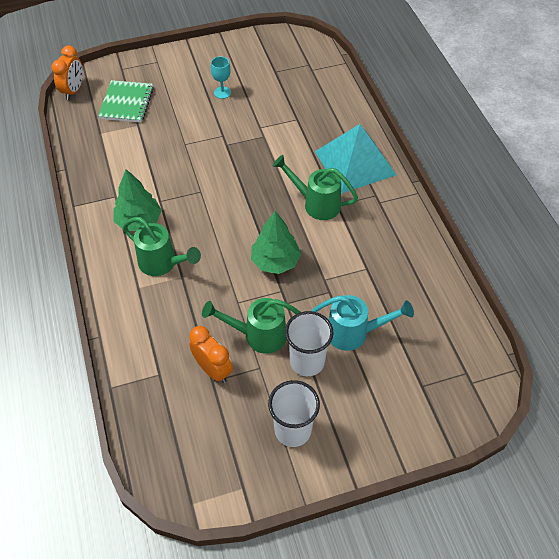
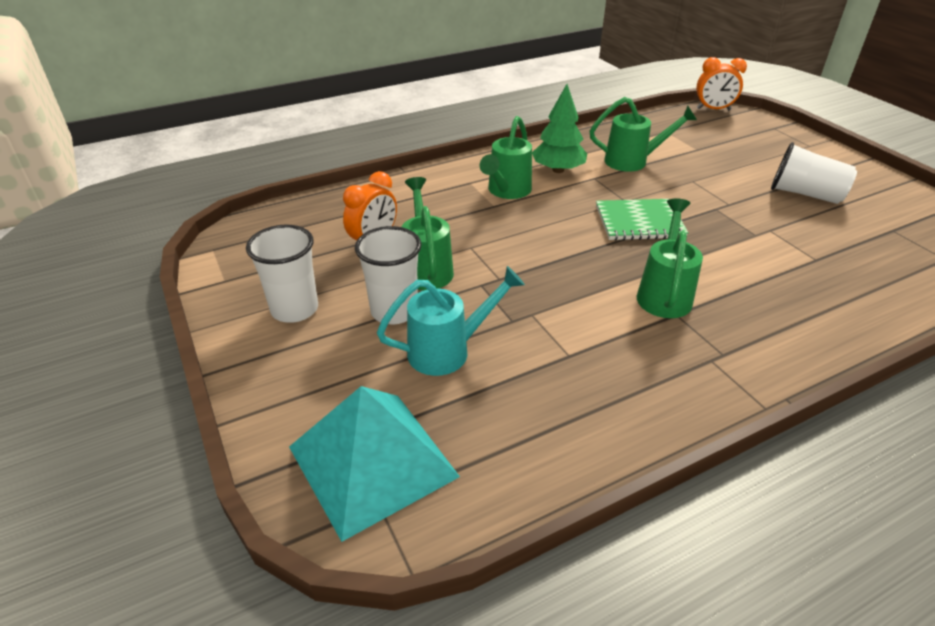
camera: 80 degrees right, 15 degrees down
green notebook [98,80,154,123] -> green notebook moved to [596,199,688,240]
turquoise goblet [211,56,231,99] -> white cup [771,142,857,204]
green tree [251,211,301,274] -> none
turquoise watering can [311,295,414,351] -> turquoise watering can turned 105 degrees counterclockwise [377,266,525,376]
turquoise pyramid [315,124,396,194] -> turquoise pyramid moved to [289,386,460,542]
none -> green watering can [590,97,697,172]

